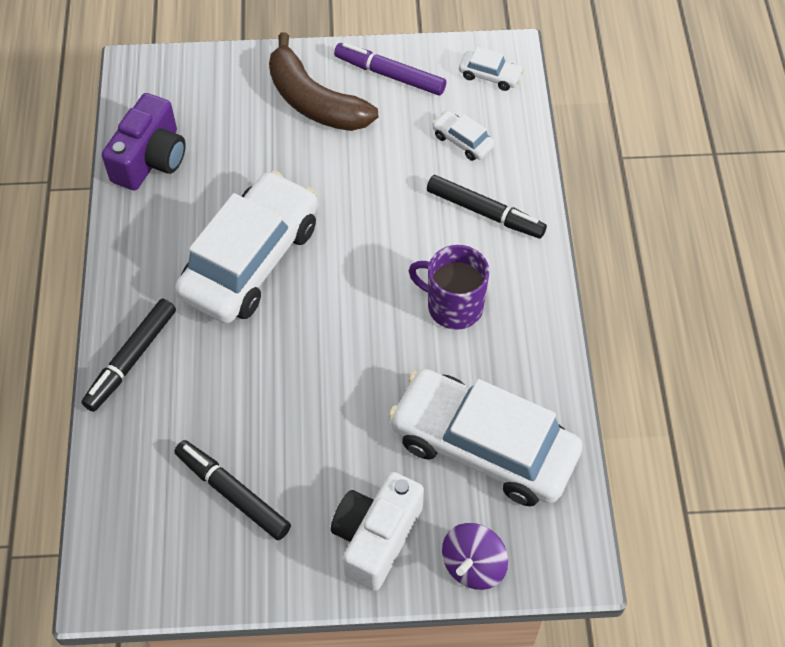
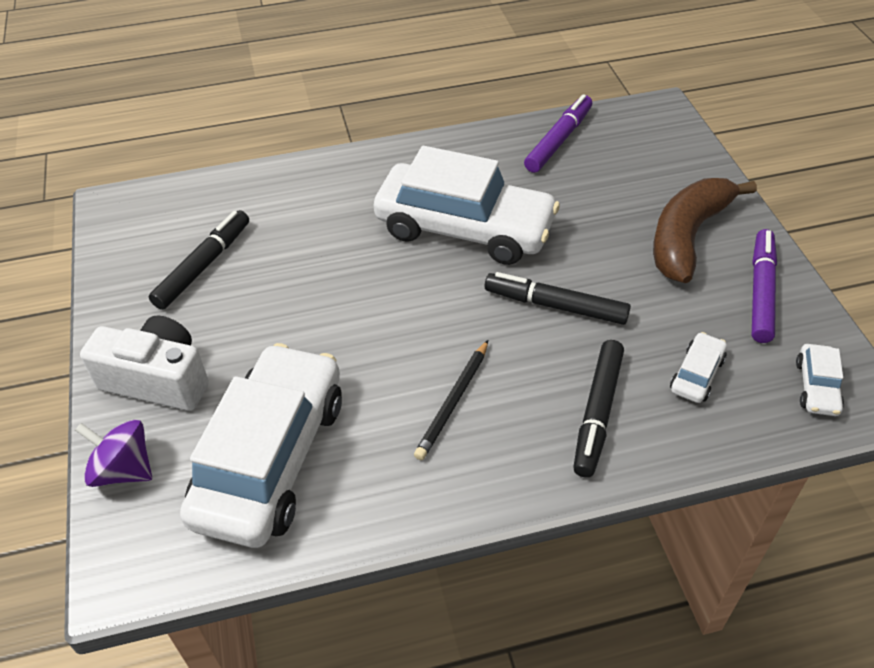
camera: 80 degrees right, 10 degrees down
black marker [81,299,176,412] -> black marker moved to [485,272,631,325]
purple camera [102,93,186,190] -> purple marker [524,94,592,173]
purple mug [409,245,489,330] -> black pencil [414,340,488,460]

